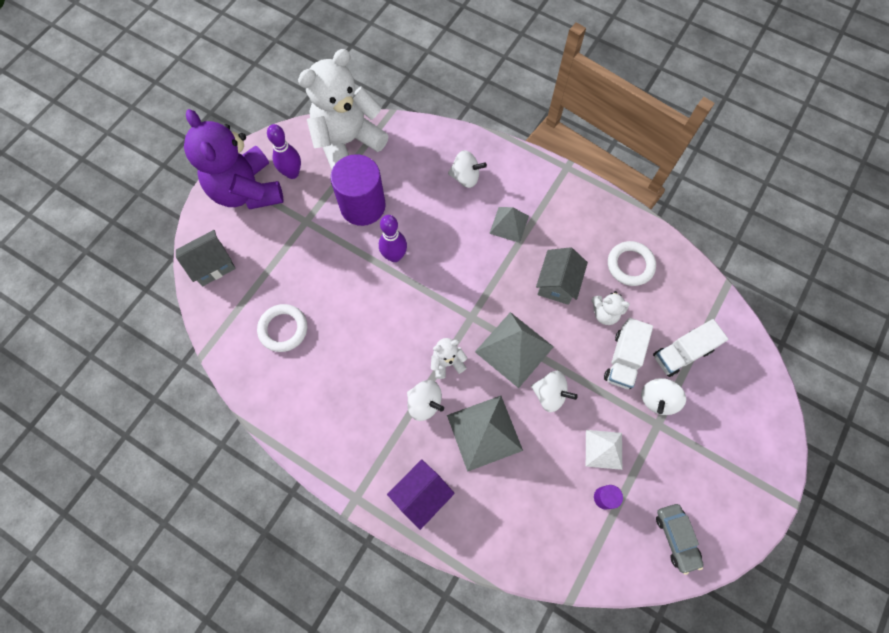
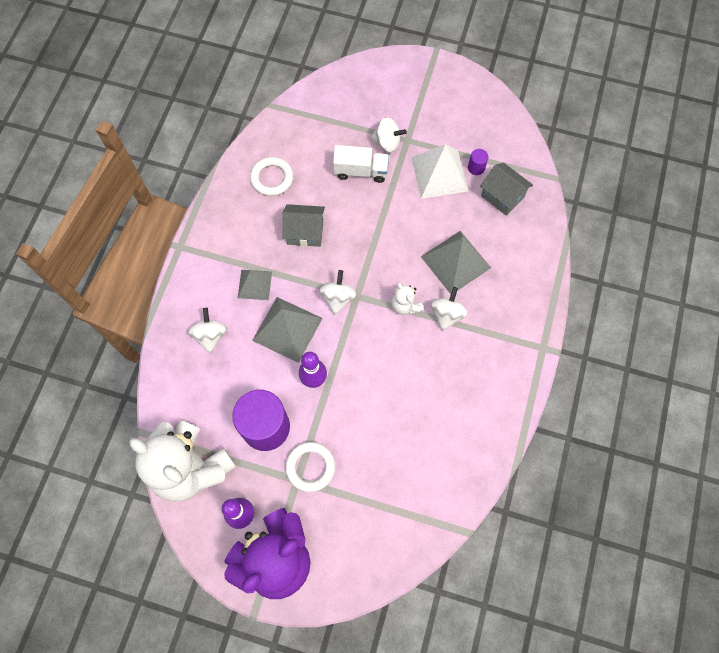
camera: 105 degrees left, 0 degrees up
grey house [176,230,236,286] -> grey house moved to [480,163,533,216]
white ring [257,304,307,352] -> white ring moved to [285,442,335,492]
purple house [387,459,455,530] -> none
grey pyramid [475,312,554,388] -> grey pyramid moved to [252,297,323,363]
white spinning top [531,371,578,412] -> white spinning top moved to [319,270,356,315]
white pyramid [586,430,622,470] -> white pyramid [411,144,468,199], size x1.64
white teddy bear [591,291,630,325] -> none
white truck [653,319,728,377] -> none
grey car [656,504,704,575] -> none

